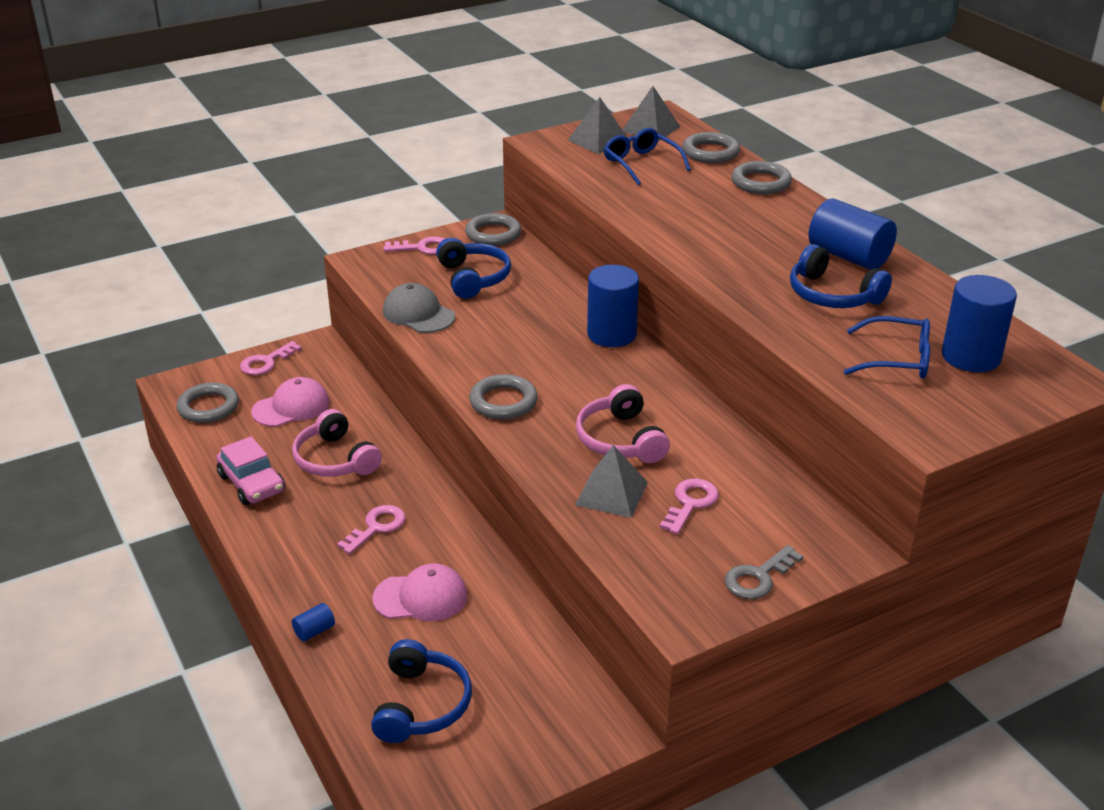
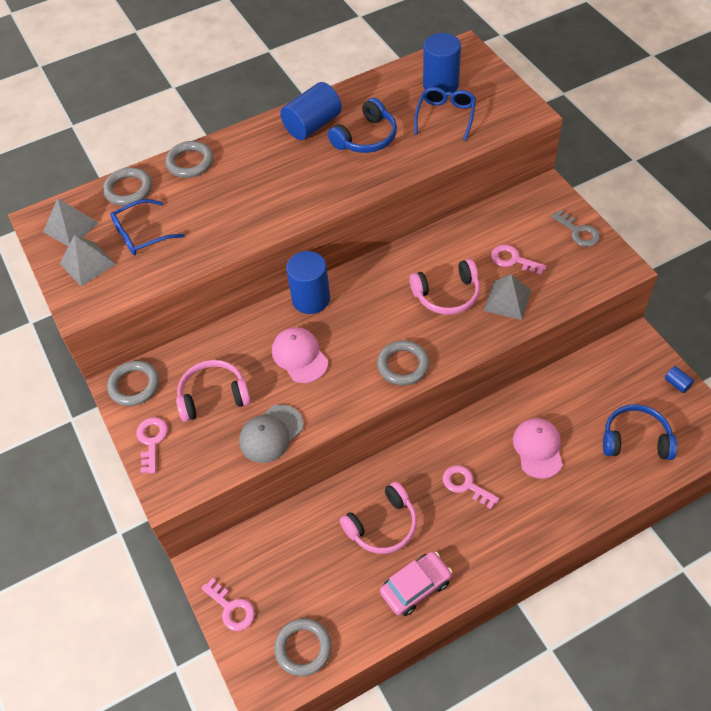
camera: 85 degrees left, 20 degrees up
pink cap [251,377,329,427] -> pink cap moved to [272,327,328,383]
blue cylinder [292,603,335,642] -> blue cylinder moved to [665,366,694,393]
blue headphones [436,238,511,299] -> pink headphones [176,360,251,422]

